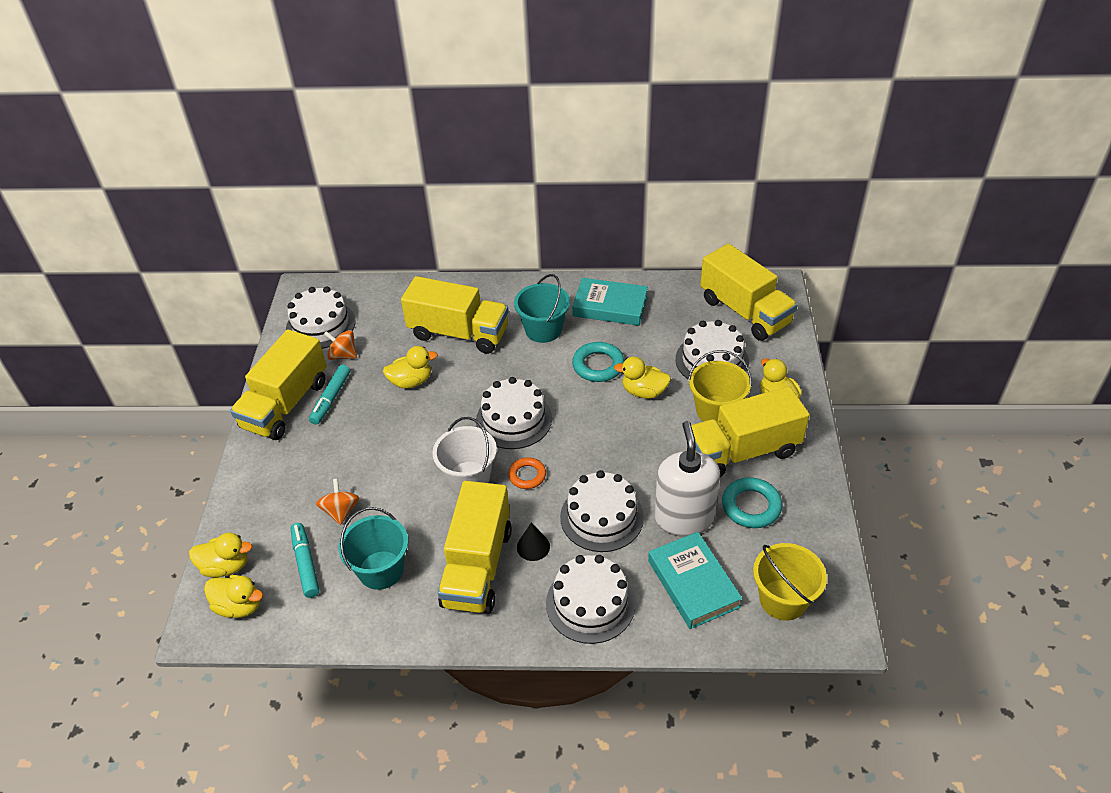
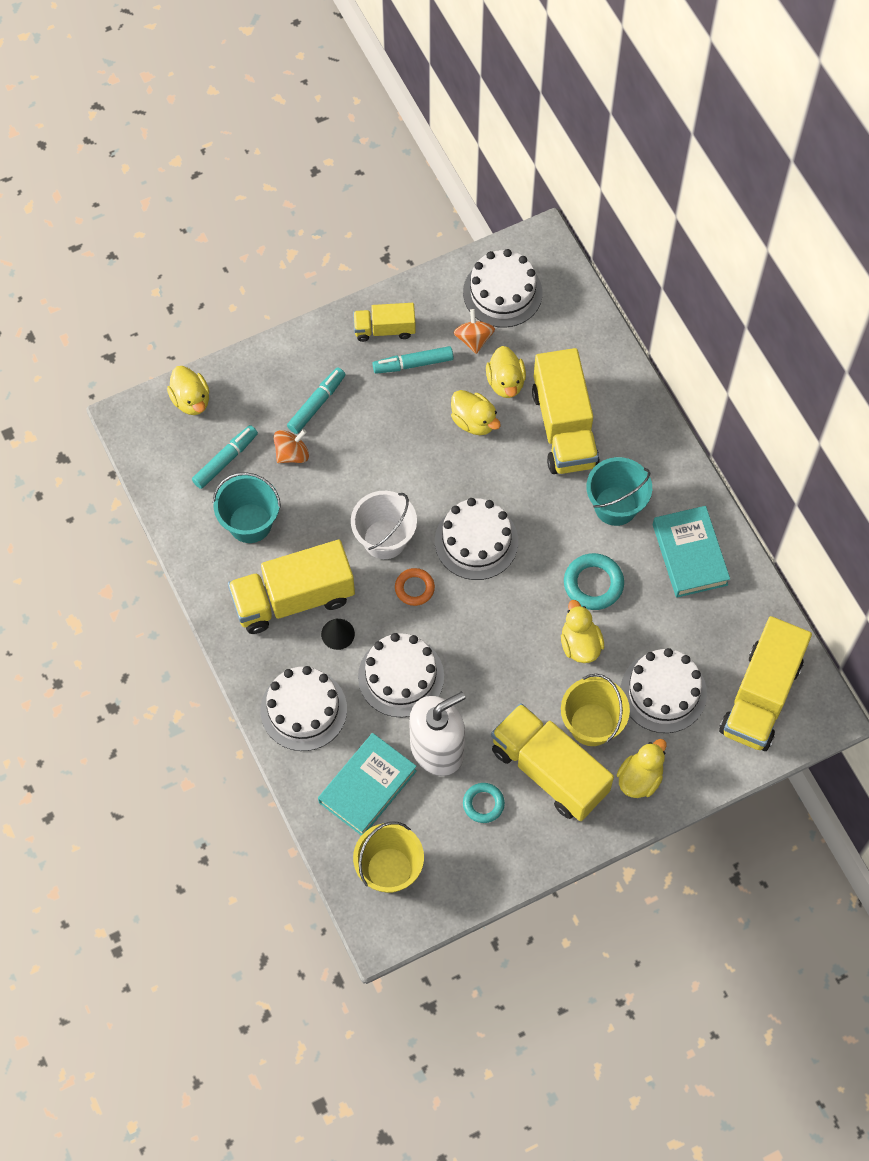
camera: 60 degrees right, 20 degrees up
yellow duck [204,575,263,618] -> yellow duck moved to [486,346,526,398]
yellow truck [230,329,327,440] -> yellow truck [353,303,416,342], size x0.54
turquoise ring [722,478,782,528] -> turquoise ring [463,783,505,823], size x0.66
none -> turquoise marker [287,367,346,434]

